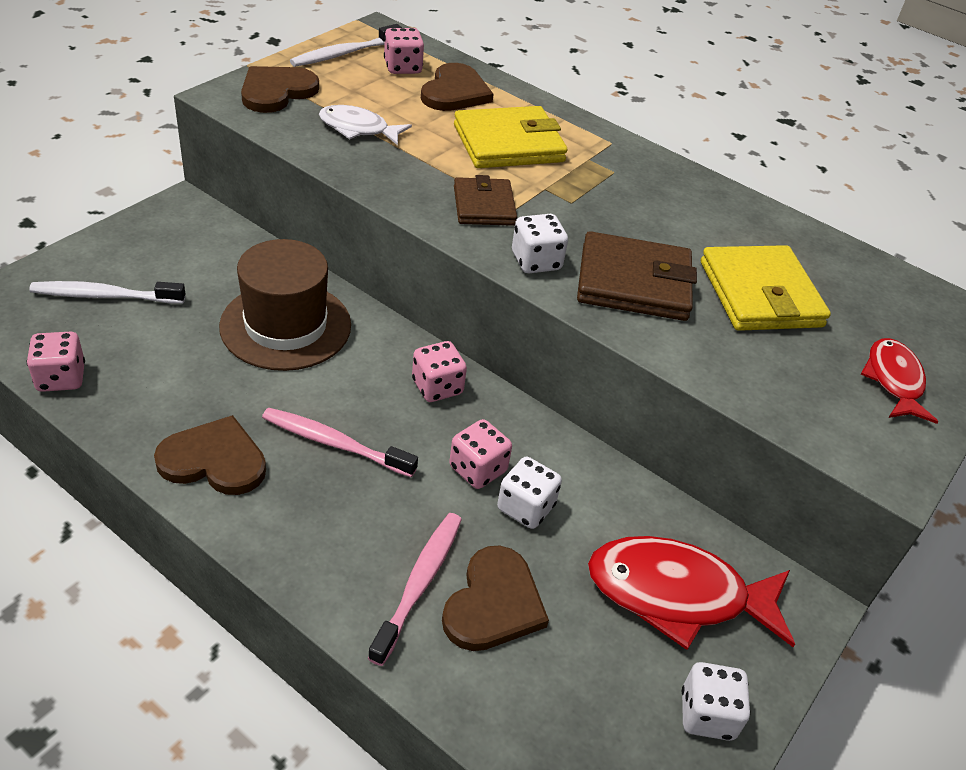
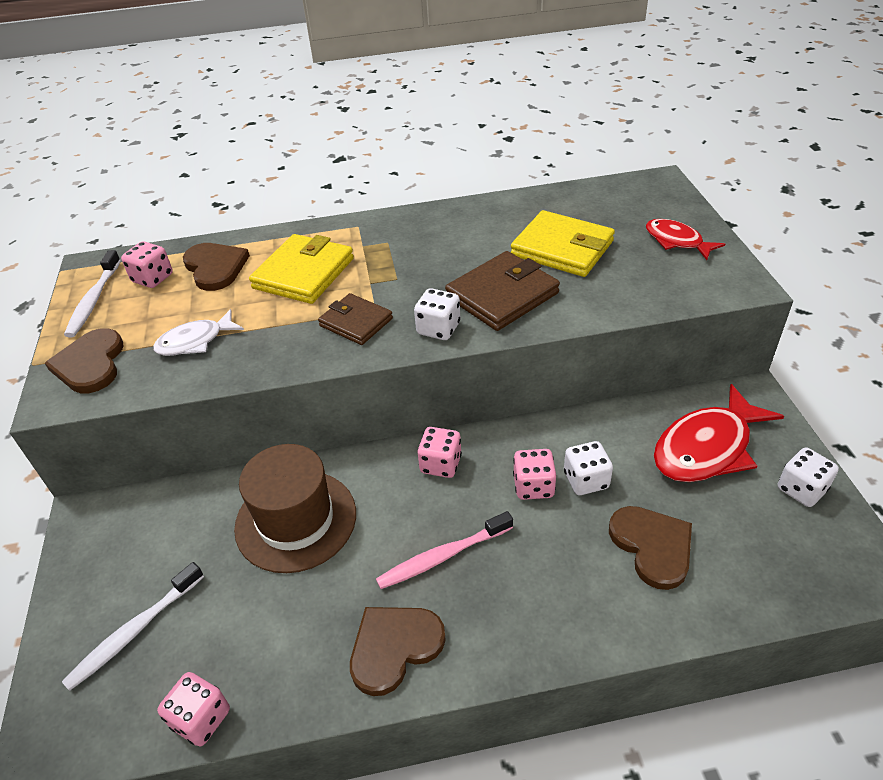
camera: 40 degrees left, 0 degrees up
pink toothbrush [368,513,462,666] -> none

